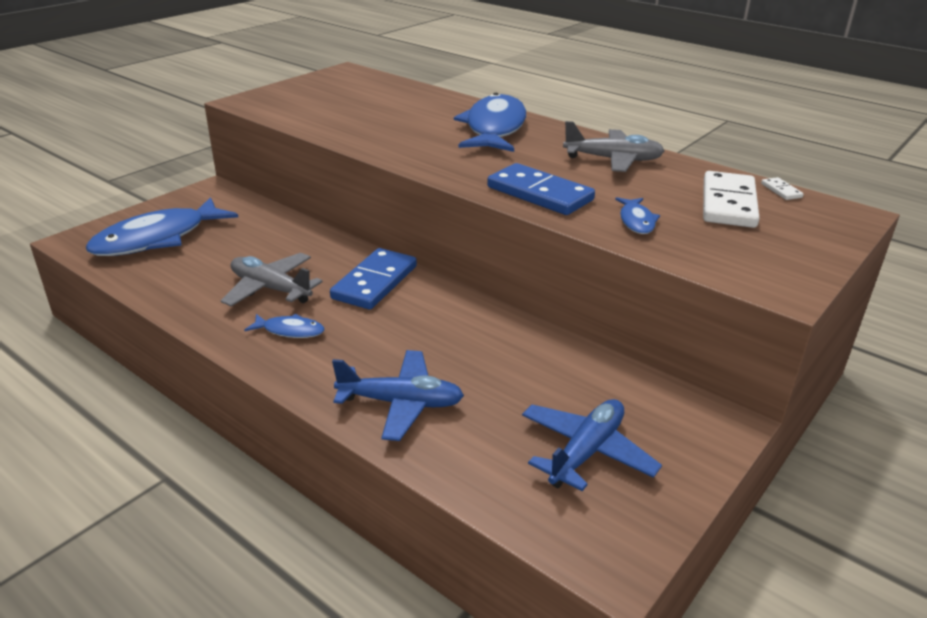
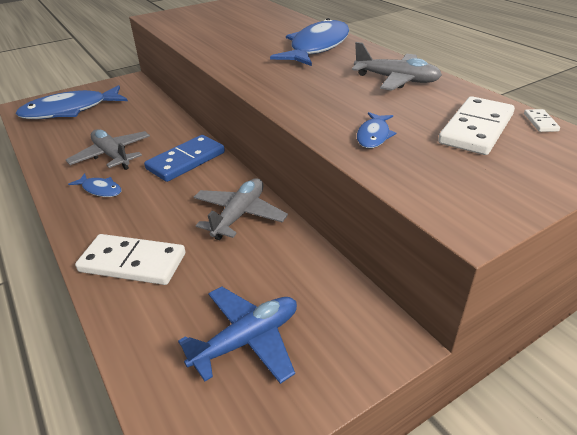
camera: 20 degrees right, 5 degrees up
blue plane [332,350,464,441] -> white domino [75,234,185,285]
blue domino [487,163,595,215] -> none
none -> grey plane [194,178,288,240]

